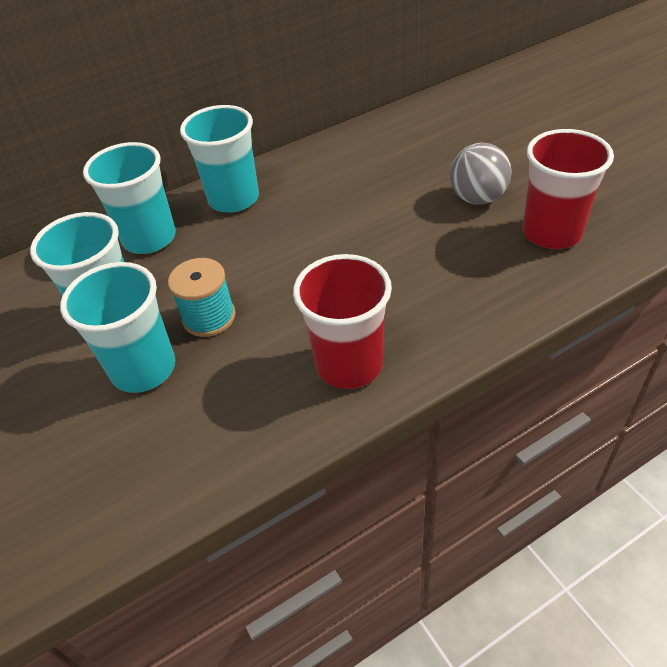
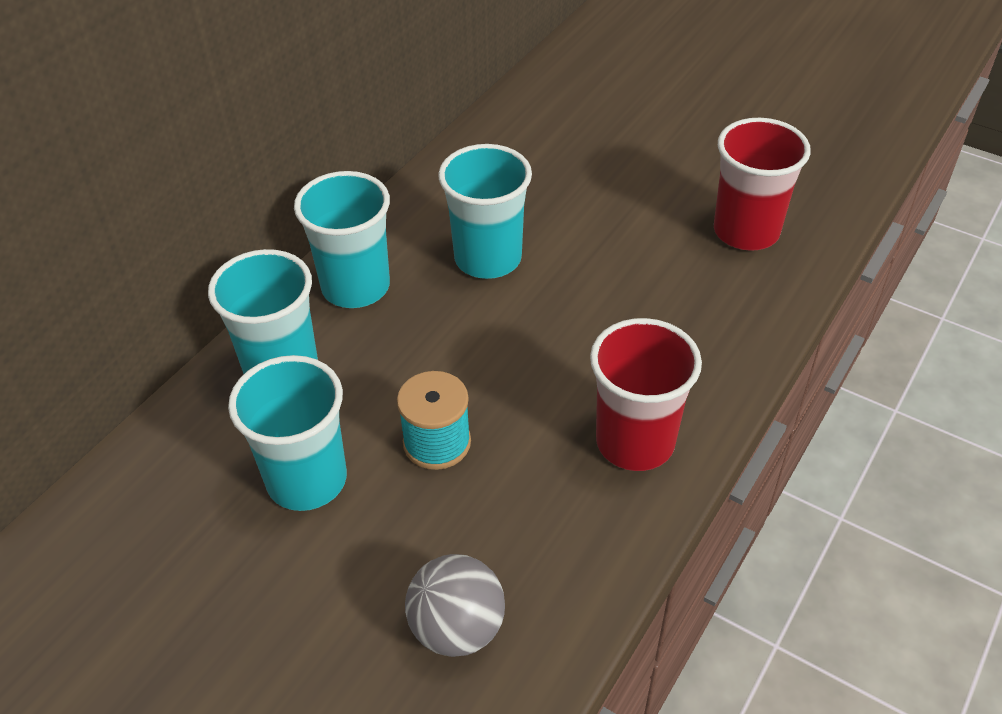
camera: 30 degrees left, 0 degrees up
turquoise cup [60,262,175,393] -> turquoise cup moved to [438,144,532,279]
grey ball [450,143,511,204] -> grey ball moved to [405,554,505,657]

